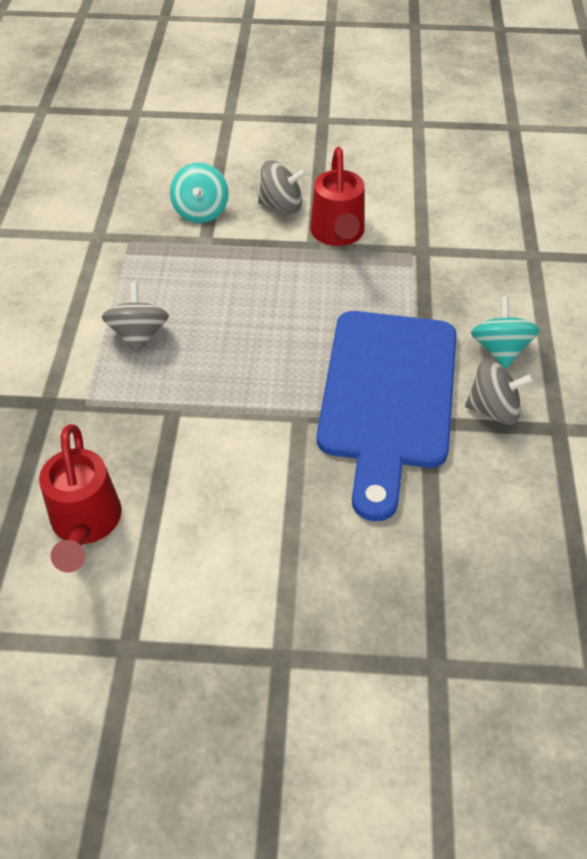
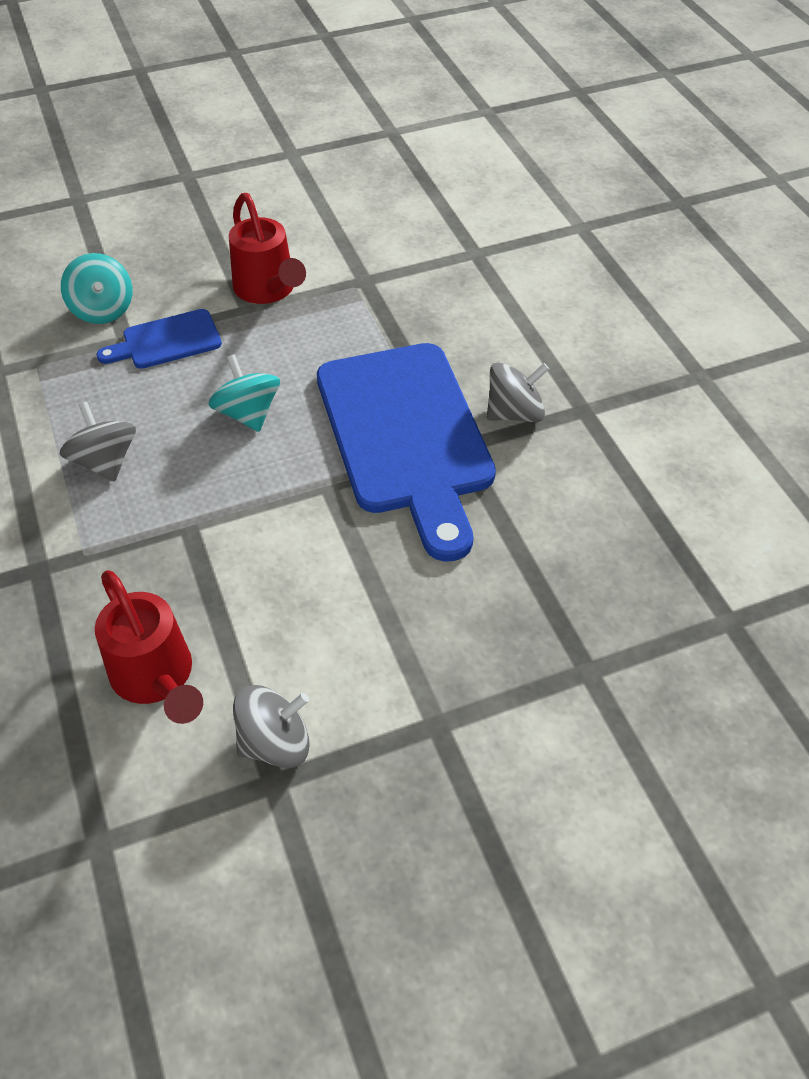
camera: 25 degrees left, 0 degrees up
grey spinning top [258,160,307,213] -> grey spinning top moved to [233,685,310,768]
turquoise spinning top [471,297,540,369] -> turquoise spinning top moved to [209,354,280,432]
none -> blue cutting board [97,309,222,369]

